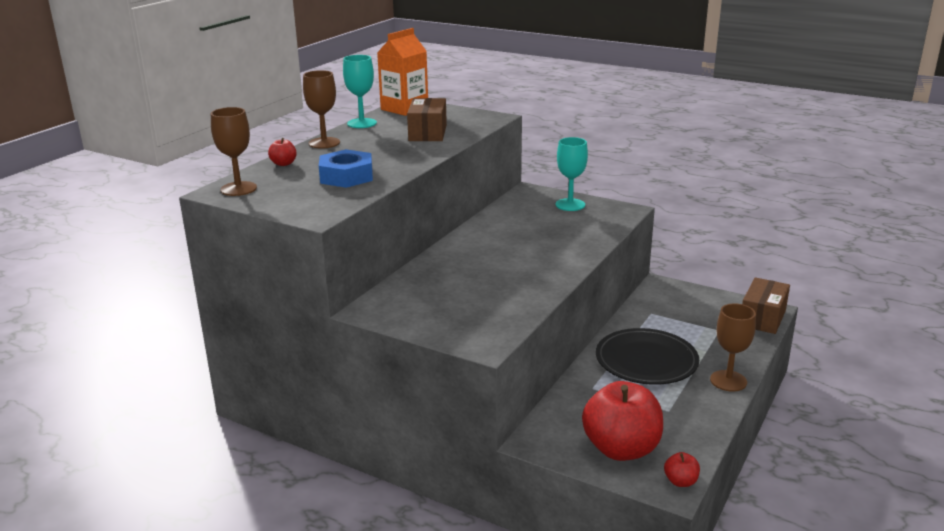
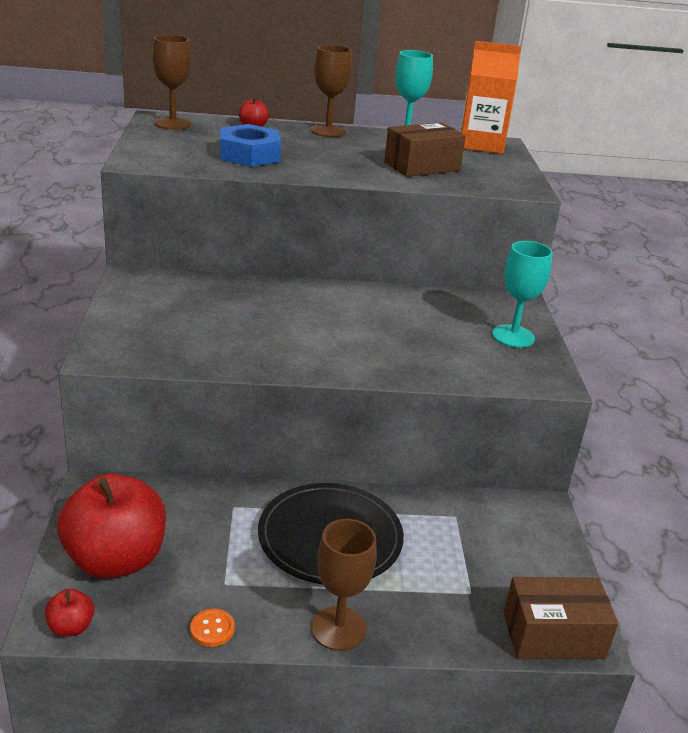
camera: 55 degrees right, 5 degrees up
none -> orange button [190,609,235,647]

